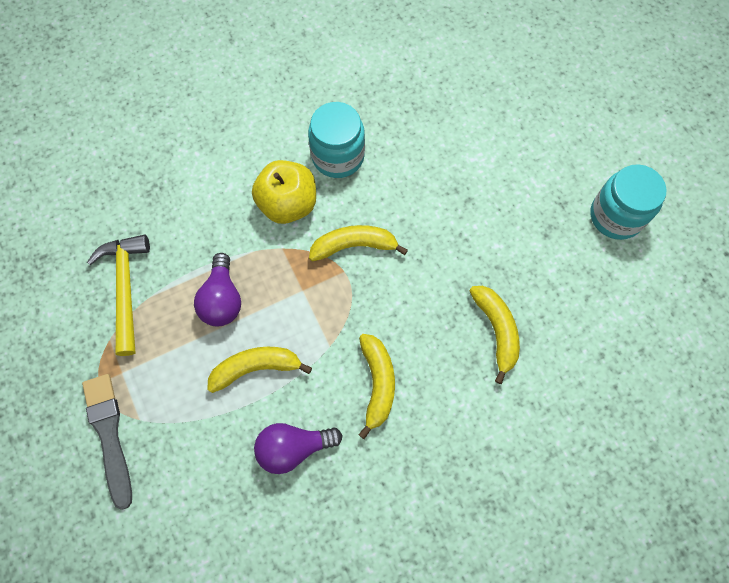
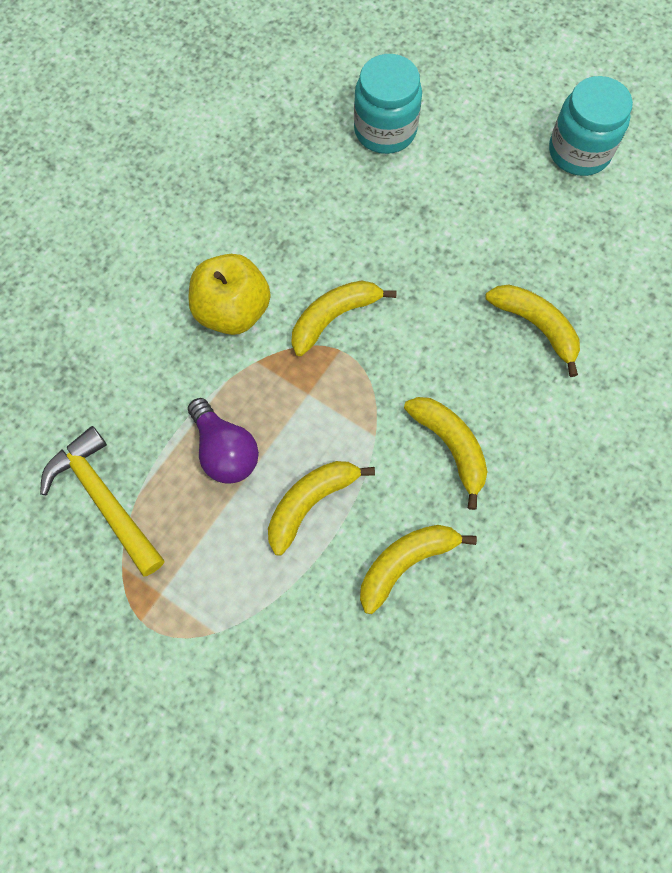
camera: 30 degrees left, 0 degrees up
grey brush [82,374,132,510] -> none
purple light bulb [254,423,343,474] -> yellow banana [360,525,477,614]
turquoise jar [308,102,365,178] -> turquoise jar moved to [354,54,422,154]

